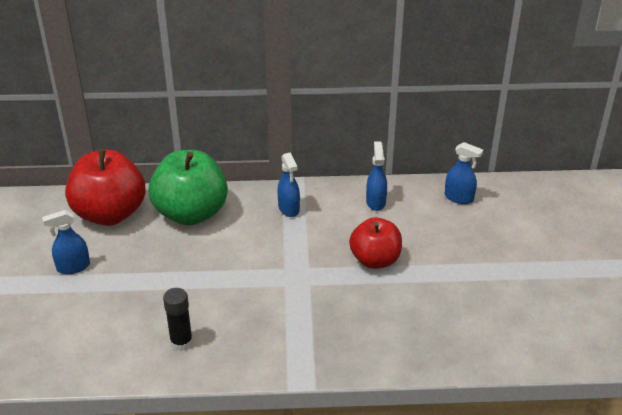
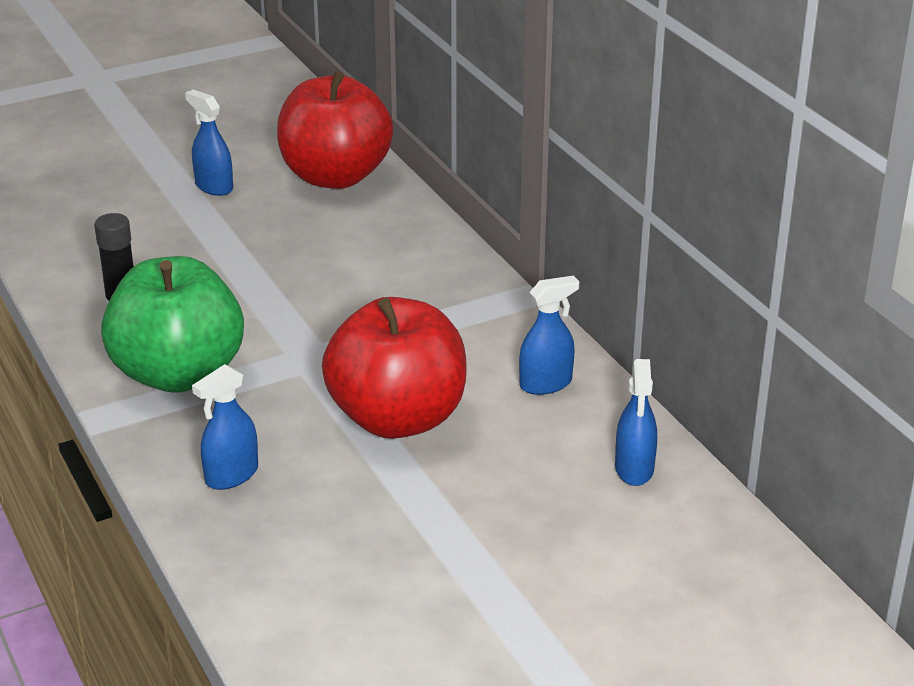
camera: 65 degrees right, 5 degrees down
green apple [148,150,228,226] -> green apple moved to [101,256,244,393]
blue spray bottle [277,153,300,217] -> blue spray bottle moved to [192,364,258,490]
red apple [349,217,402,269] -> red apple [322,297,466,439], size x1.55

